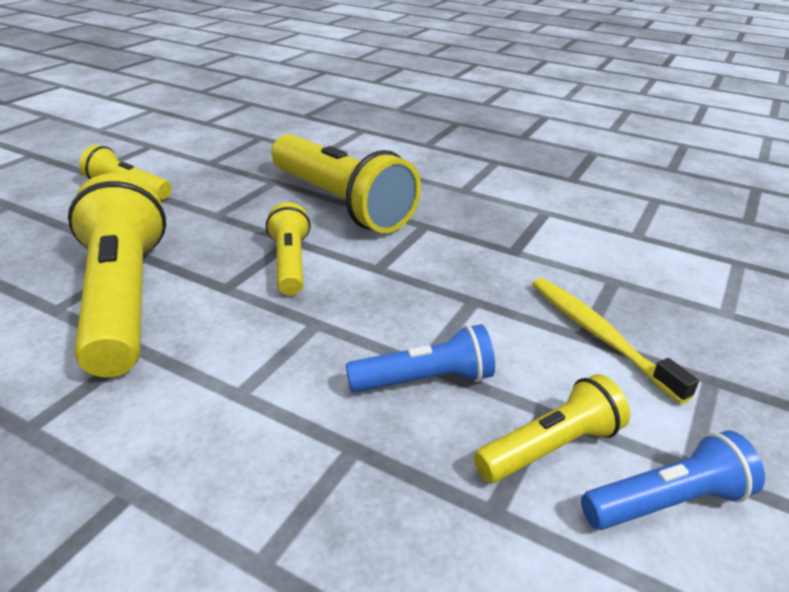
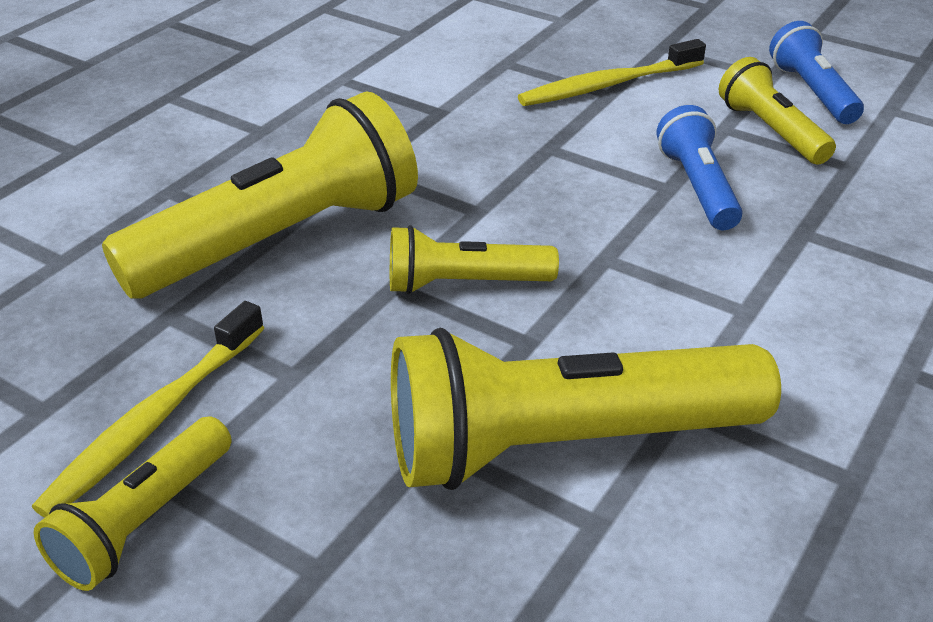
camera: 85 degrees left, 5 degrees up
none -> yellow toothbrush [32,301,264,518]

